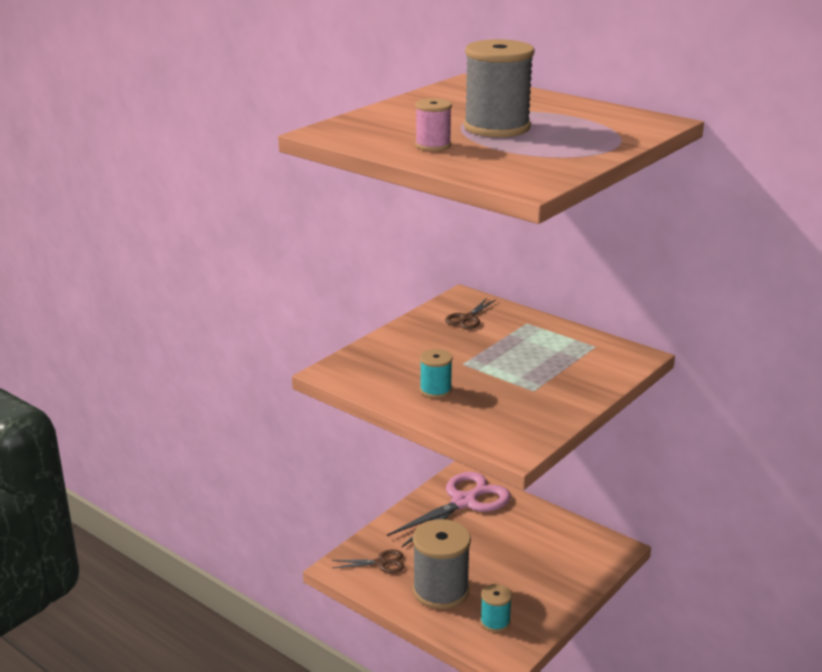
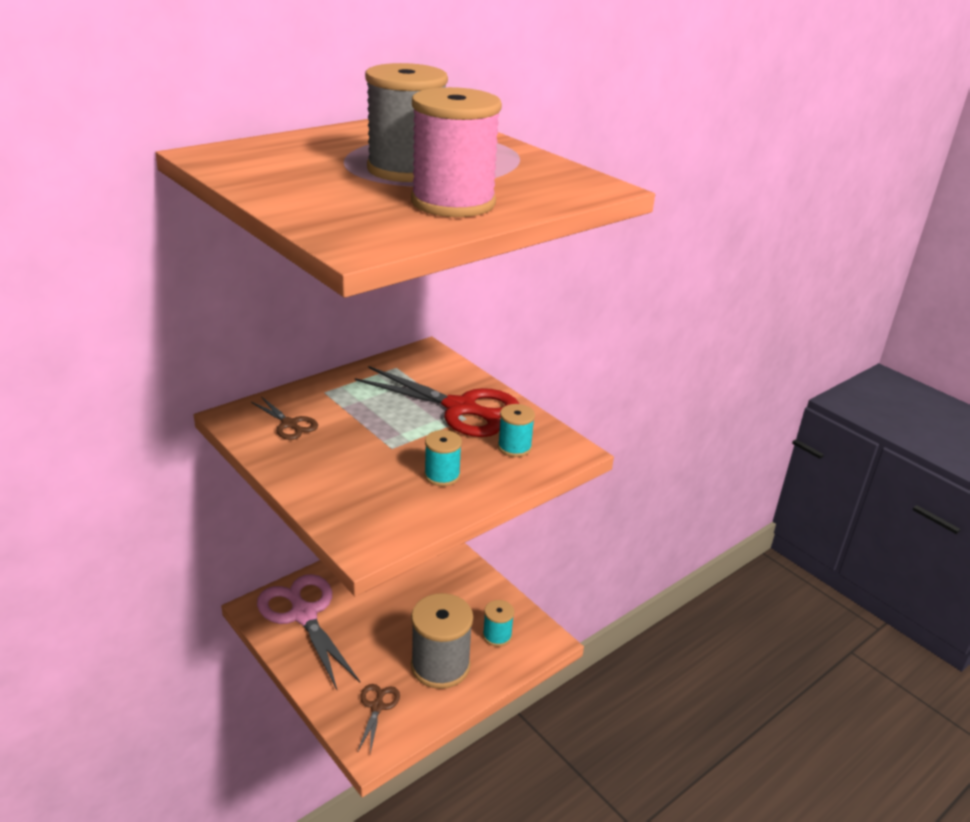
camera: 80 degrees left, 5 degrees up
pink spool [415,98,452,151] -> pink spool [411,87,502,217], size x1.94
none -> red scissors [355,366,519,437]
none -> turquoise spool [498,404,535,457]

